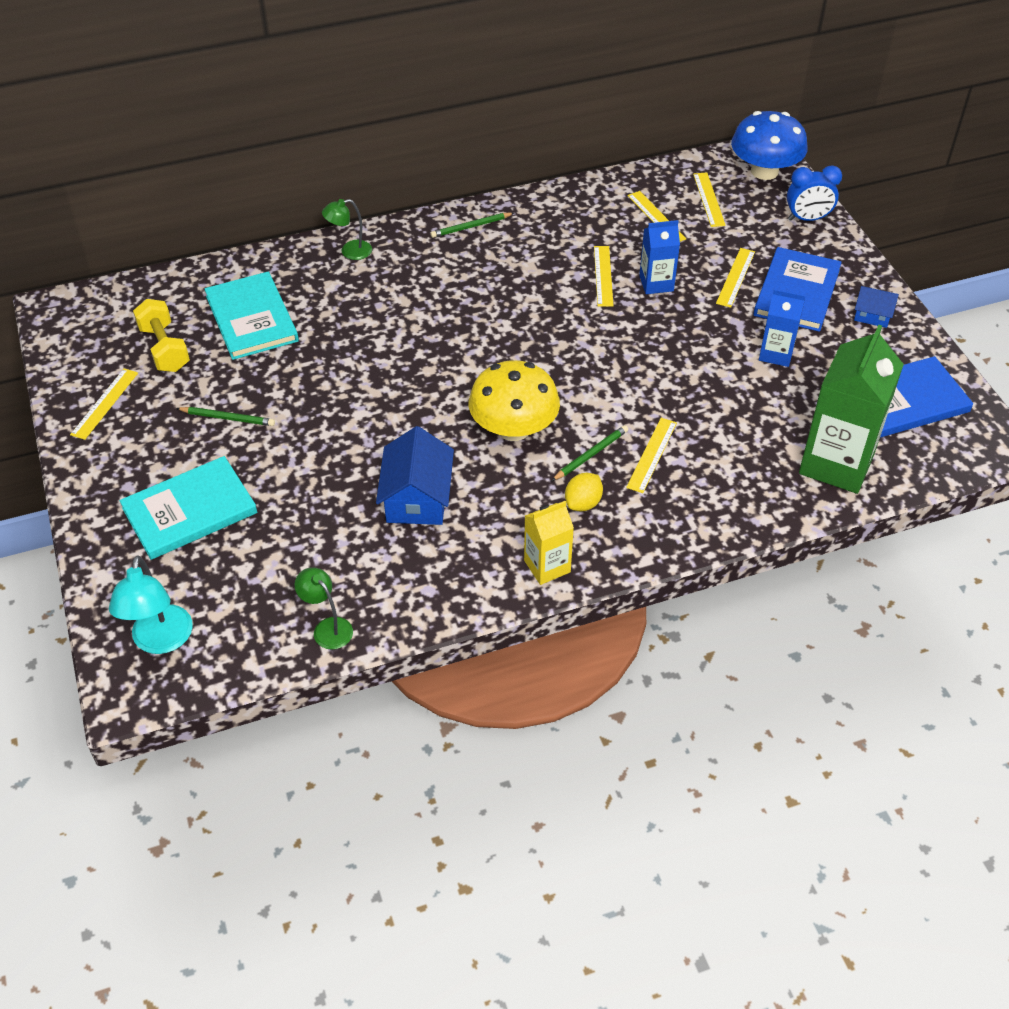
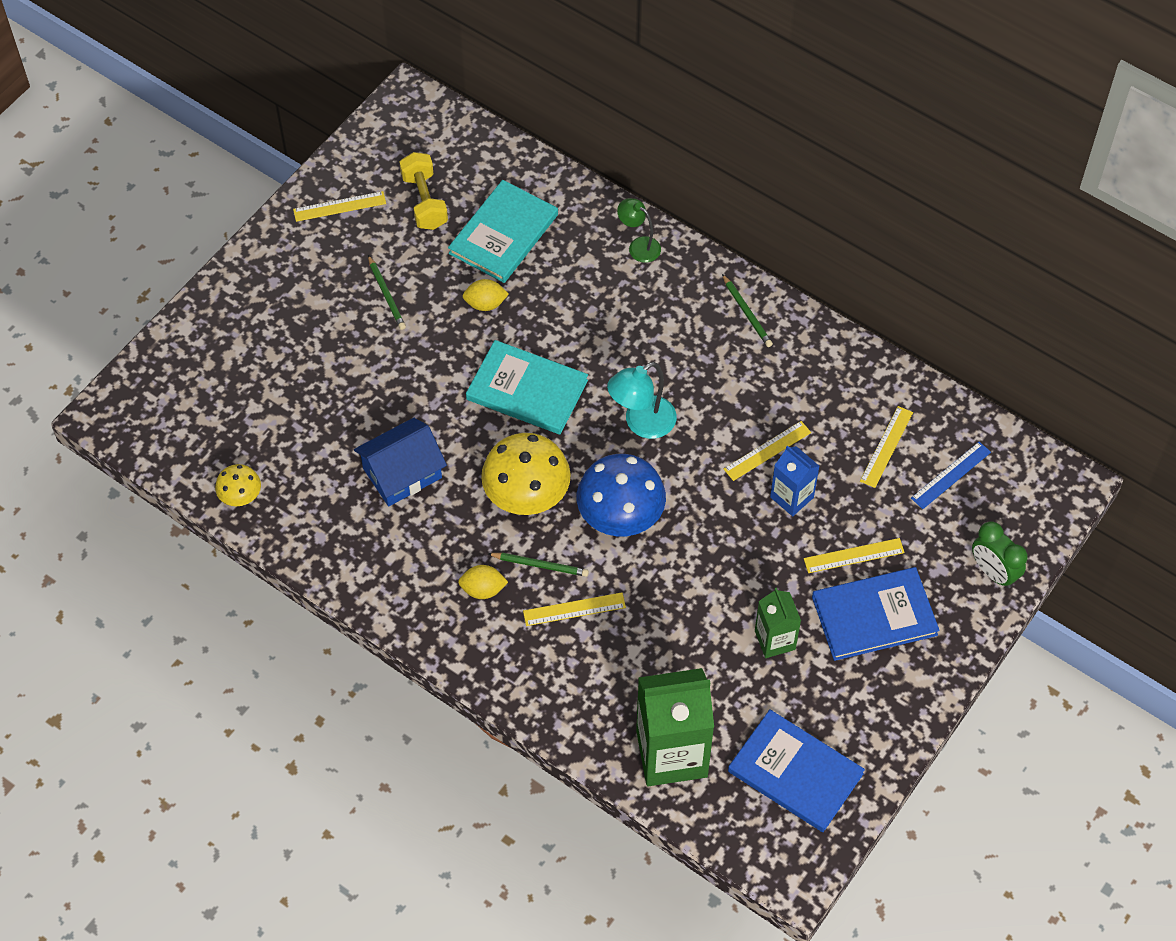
camera: 55 degrees right, 10 degrees up
turquoise lamp [109,555,193,654] -> turquoise lamp moved to [607,362,677,439]
turquoise book [119,456,257,560] -> turquoise book moved to [466,340,588,434]
yellow dumbbell [133,299,190,372] -> yellow dumbbell turned 45 degrees counterclockwise [399,152,448,230]
green lamp [294,567,353,650] -> yellow mushroom [215,464,261,506]
green pencil [430,213,514,238] -> green pencil turned 150 degrees counterclockwise [722,274,773,347]
yellow carton [524,501,574,585] -> none
yellow ruler [693,172,726,227] -> blue ruler [911,442,991,509]
blue mushroom [731,111,808,180] -> blue mushroom moved to [577,454,666,536]
blue carton [759,289,806,367] -> green carton [755,587,801,658]
blue clock [787,165,842,221] -> green clock [972,521,1028,588]
blue house [854,286,899,328] -> none
none -> yellow lemon [463,279,509,311]

